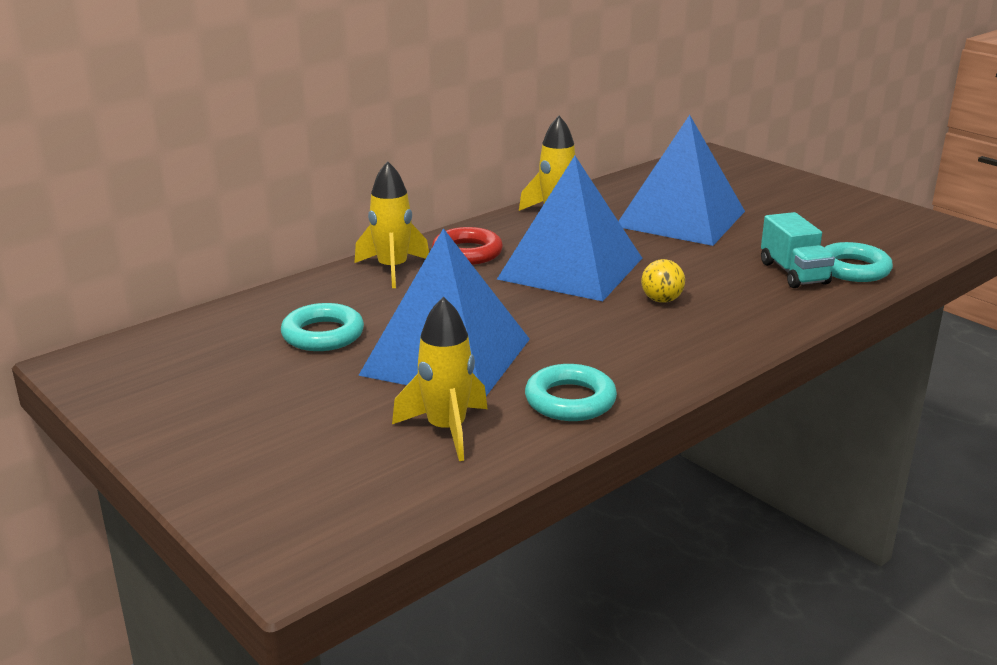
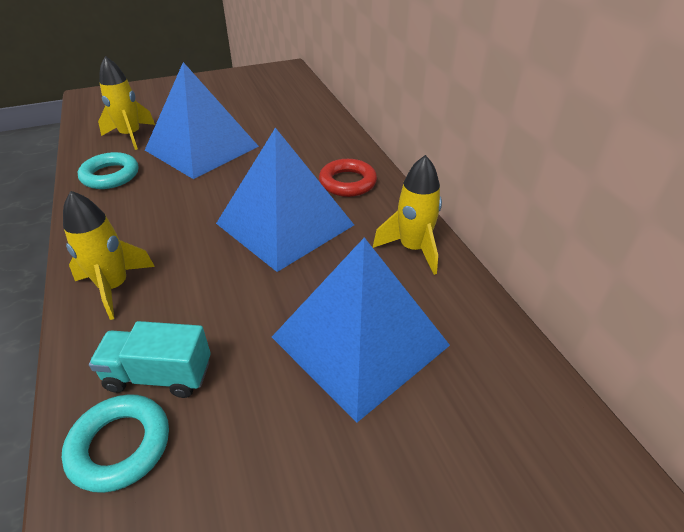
camera: 110 degrees right, 15 degrees up
turquoise ring [281,303,364,351] -> none
yellow rocket [355,161,429,288] -> yellow rocket moved to [63,191,155,320]
yellow ball [641,259,685,303] -> none

